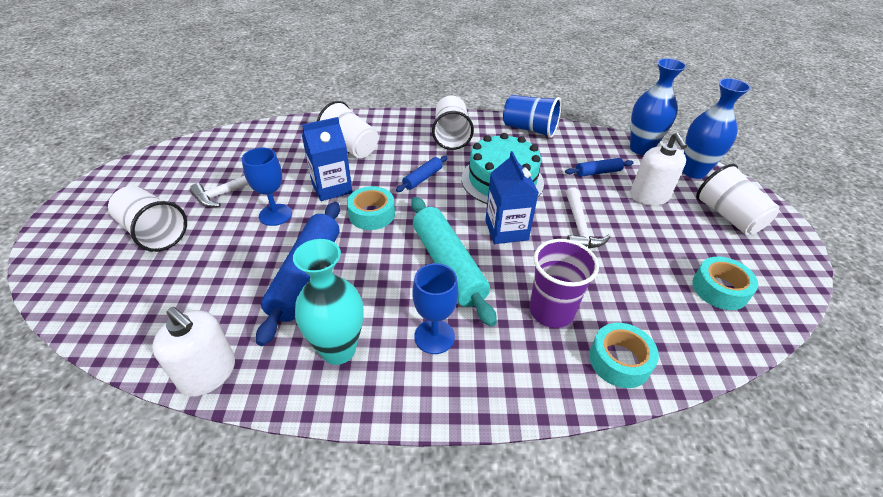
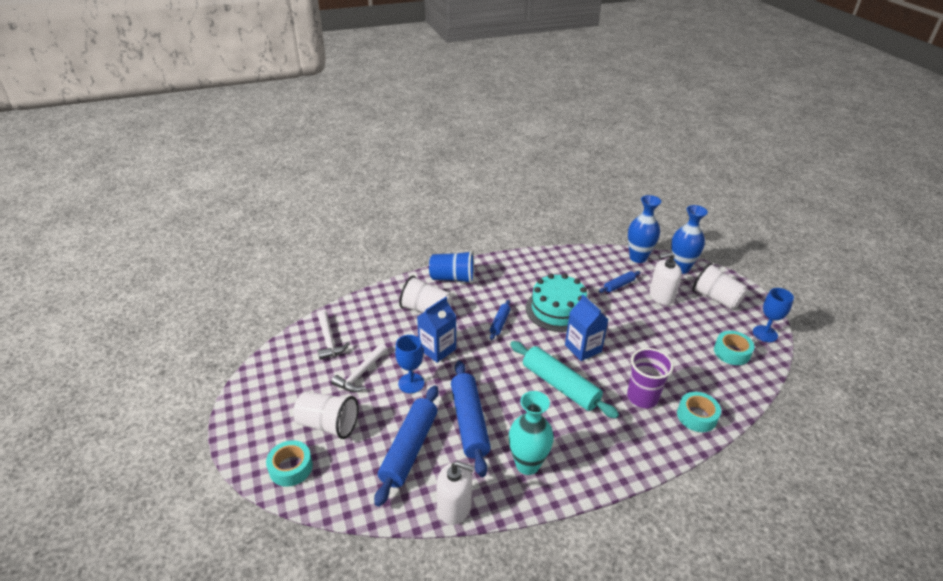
camera: 20 degrees left, 5 degrees down
turquoise tape [347,186,395,230] -> turquoise tape moved to [266,440,313,487]
blue goblet [413,263,458,354] -> blue goblet moved to [753,288,794,342]
white cup [432,96,474,150] -> none
blue cup [503,95,561,138] -> blue cup moved to [429,251,475,284]
white hammer [566,187,610,248] -> white hammer moved to [318,311,350,360]
white soap dispenser [630,132,687,206] -> white soap dispenser turned 105 degrees clockwise [650,252,682,305]
none -> blue rolling pin [374,385,438,507]

